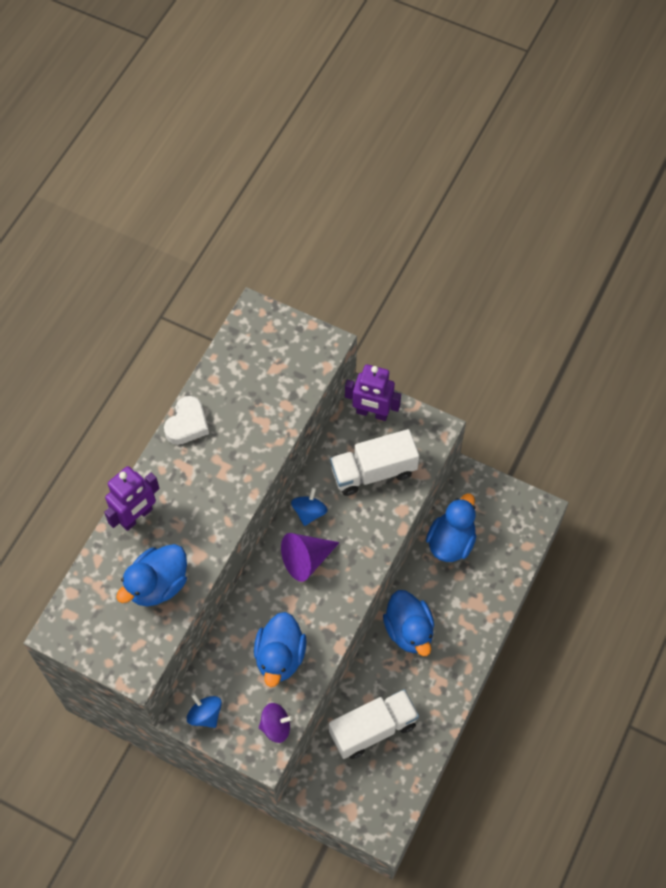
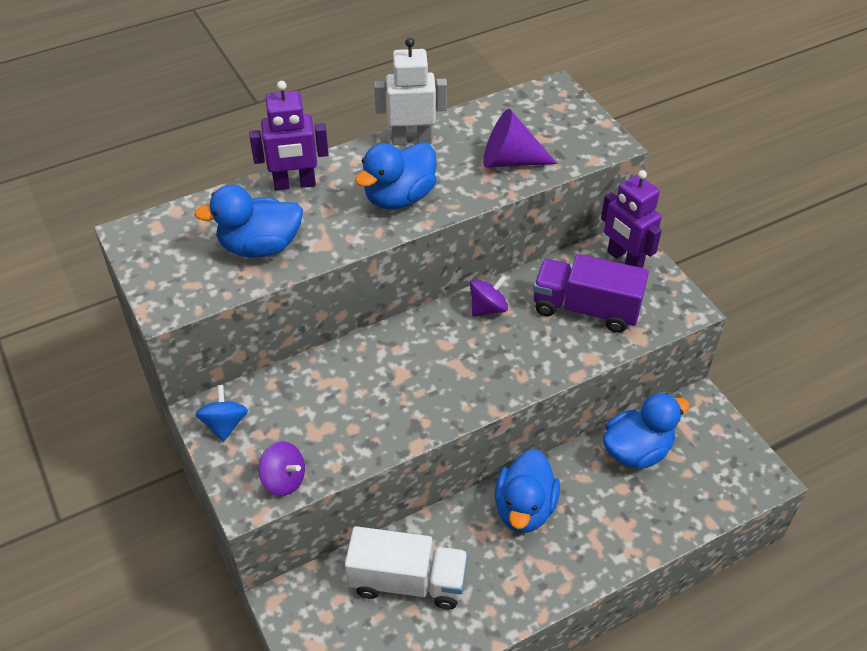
camera: 35 degrees right, 15 degrees down
white heart [164,396,209,445] -> white robot [374,38,447,145]
blue duck [254,612,307,687] -> blue duck moved to [355,142,437,210]
purple cone [281,533,340,582] -> purple cone moved to [483,109,557,168]
blue spinning top [291,487,328,526] -> purple spinning top [470,275,508,317]
white truck [330,429,419,496] -> purple truck [533,254,649,333]

